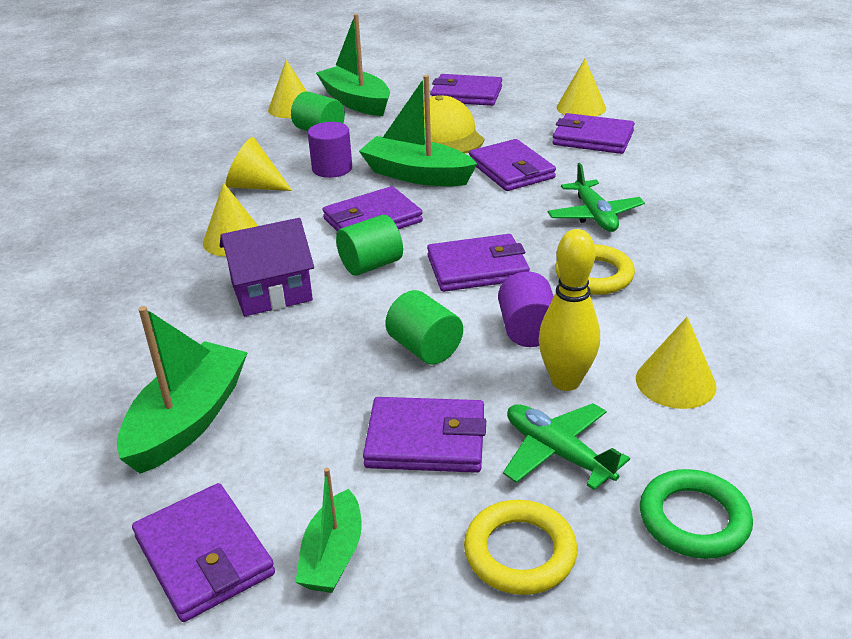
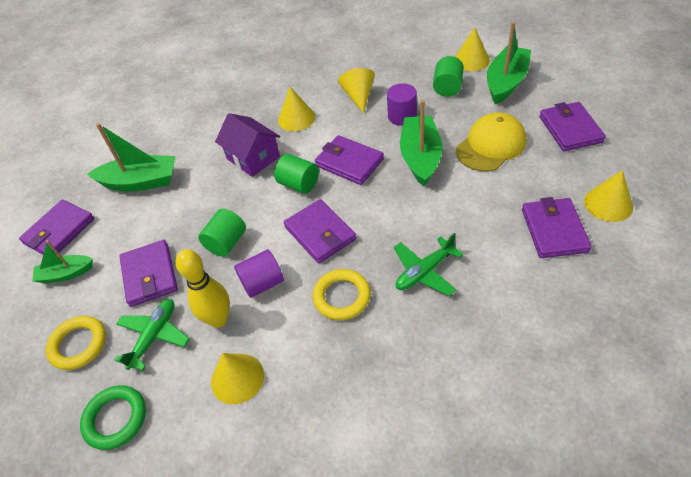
camera: 70 degrees right, 15 degrees up
purple wallet [469,139,556,191] -> none

